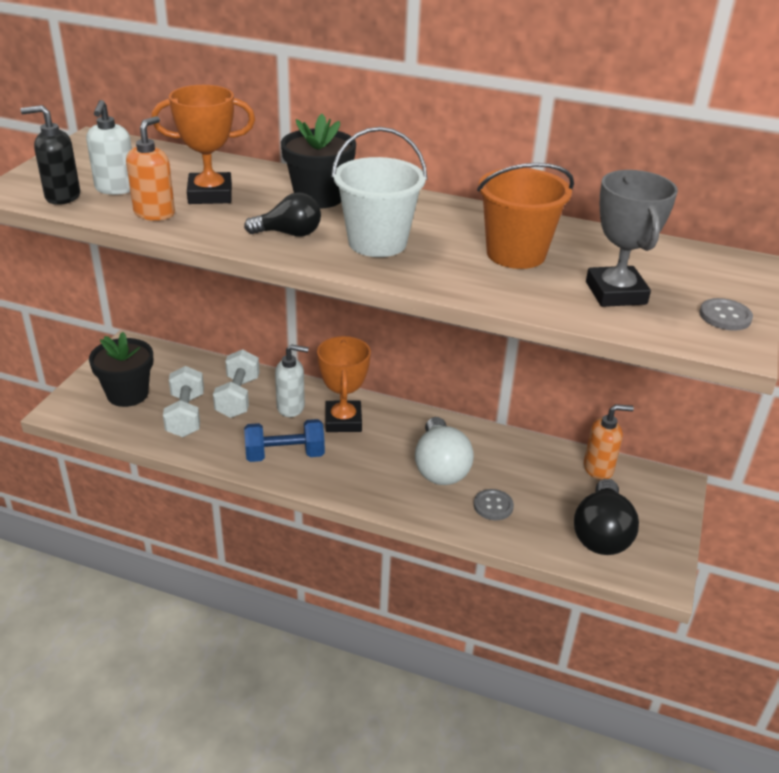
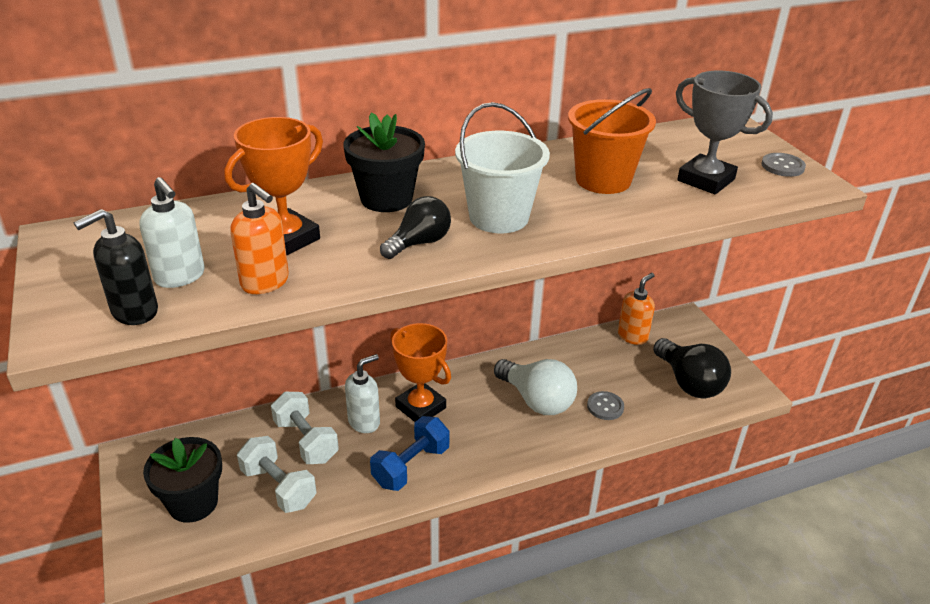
camera: 40 degrees left, 0 degrees up
orange soap dispenser [126,116,175,221] -> orange soap dispenser turned 150 degrees clockwise [230,183,289,294]

